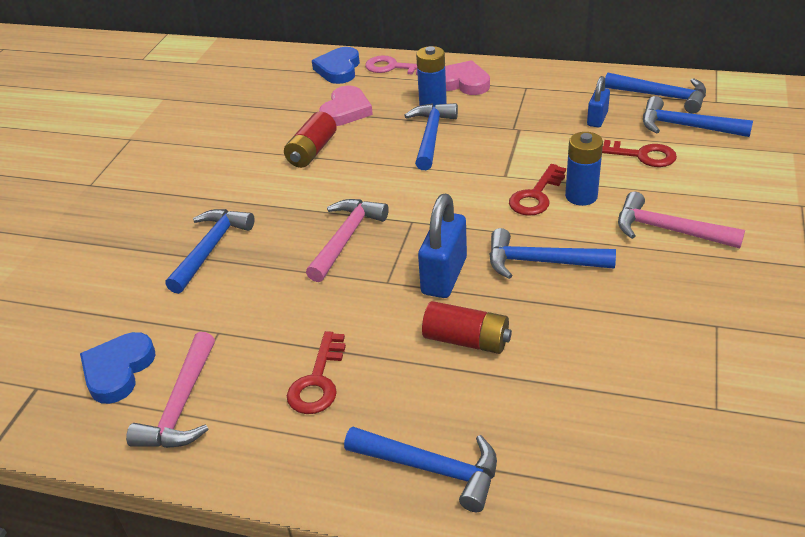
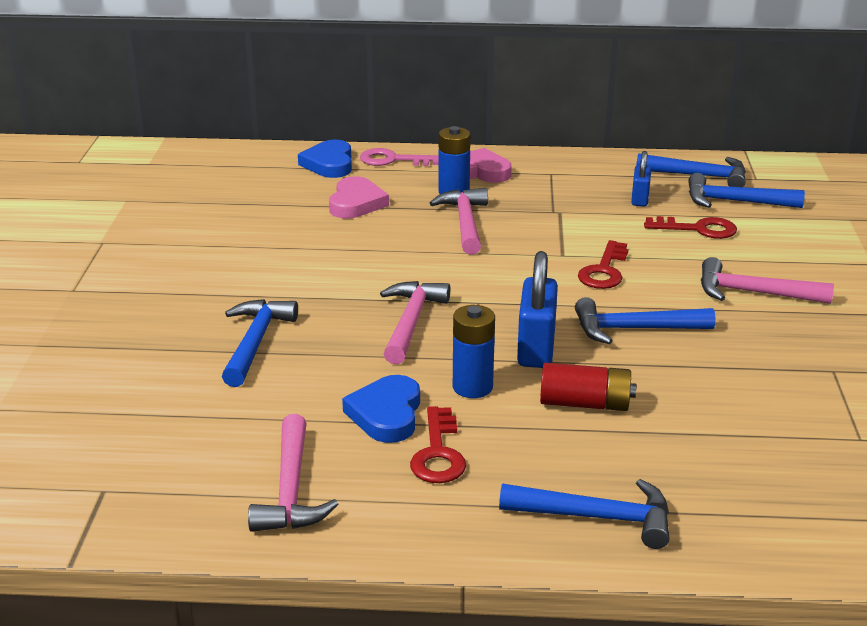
camera: 15 degrees left, 10 degrees down
blue heart [80,332,156,404] -> blue heart moved to [342,375,420,443]
red battery [284,111,337,168] -> none
blue hammer [404,103,458,170] -> pink hammer [430,188,488,255]
blue battery [565,132,603,206] -> blue battery moved to [453,305,495,398]

